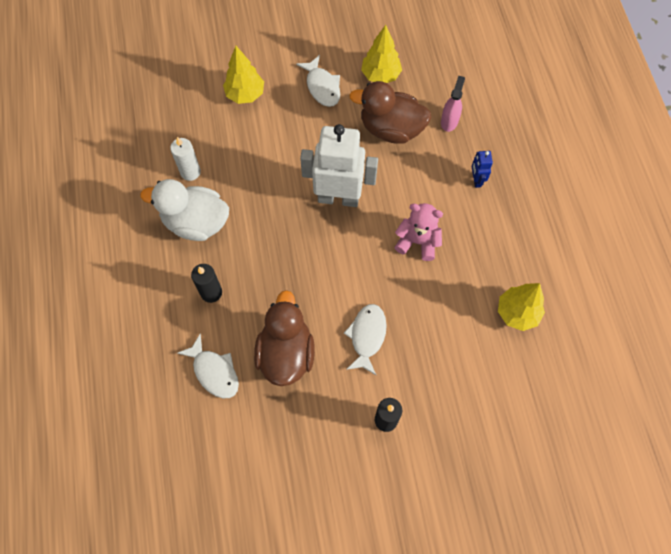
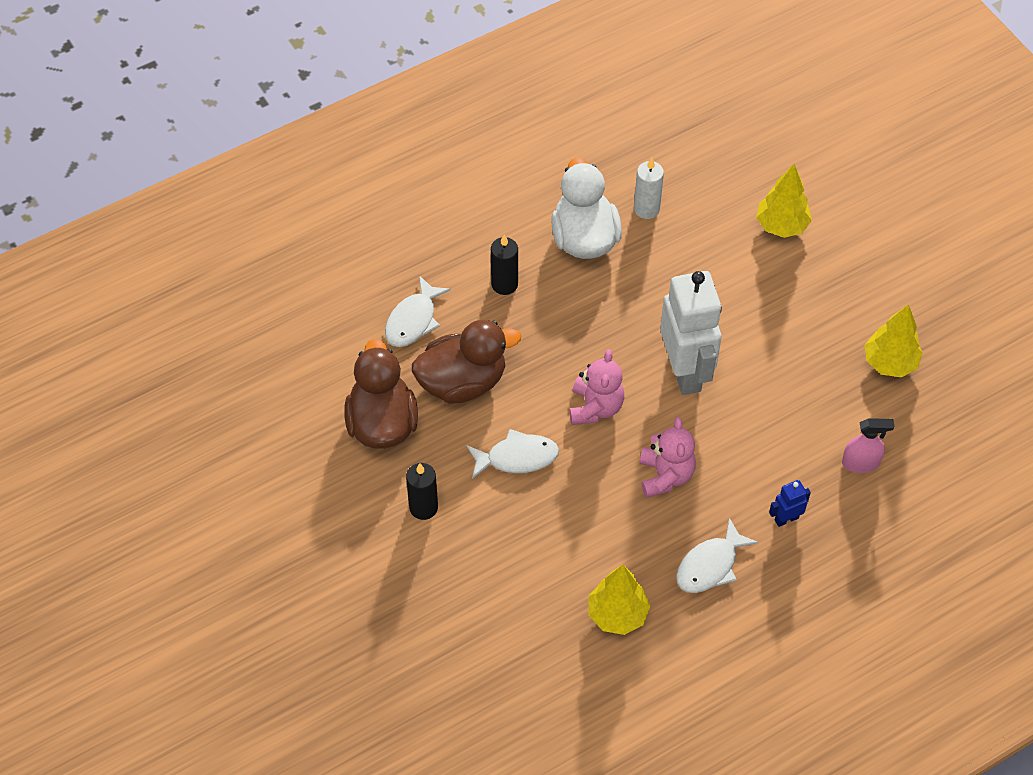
camera: 70 degrees right, 10 degrees down
white fish [296,55,340,107] -> white fish moved to [676,518,758,593]
brown duck [349,81,431,144] -> brown duck moved to [344,339,418,449]
none -> pink teddy bear [570,349,624,425]

